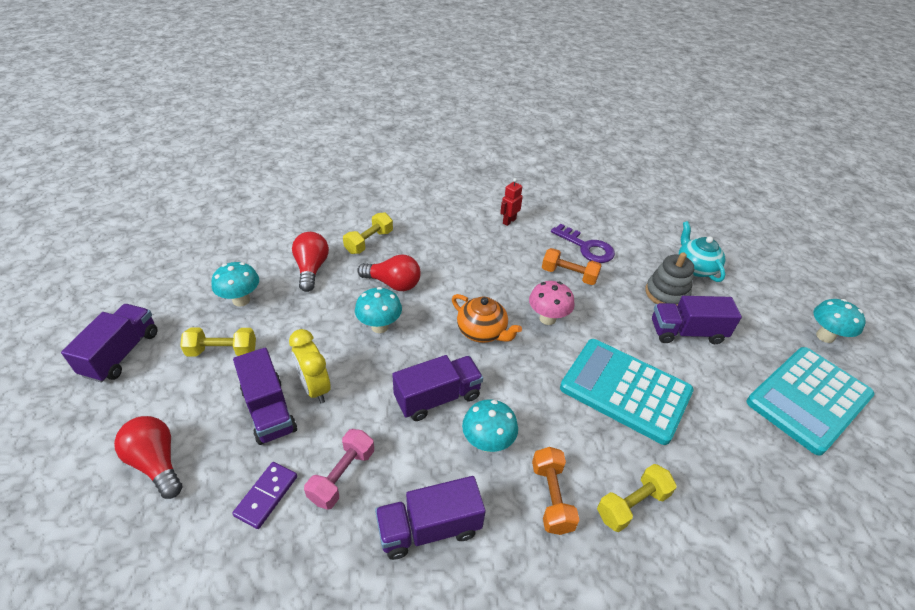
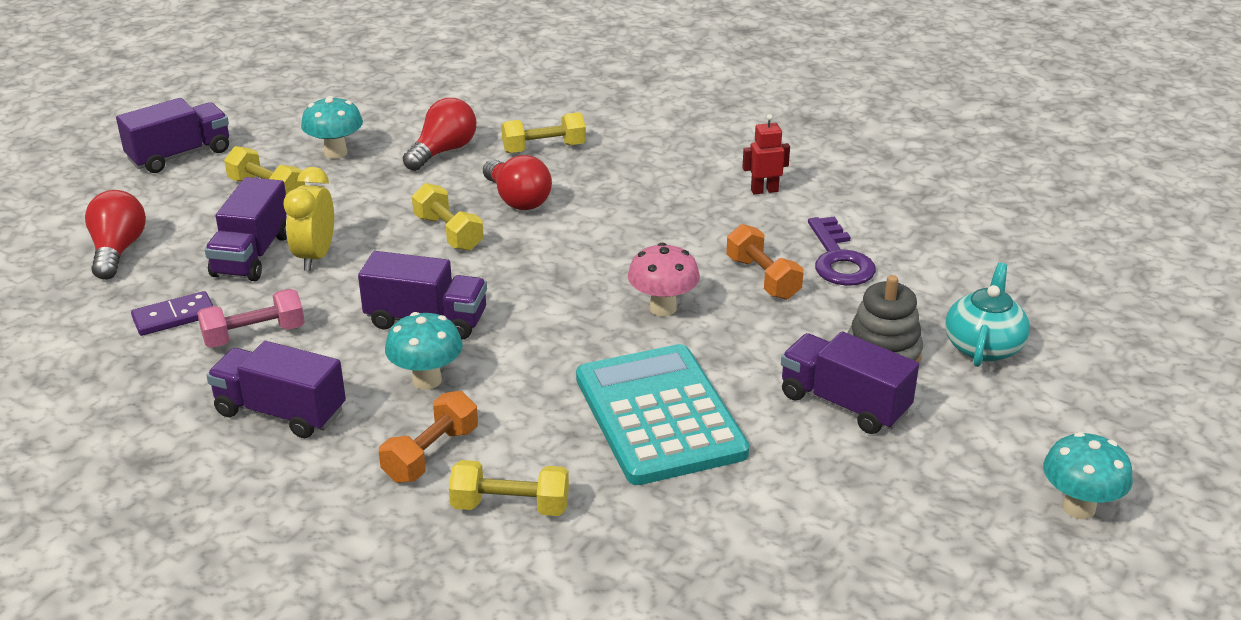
camera: 40 degrees right, 10 degrees down
turquoise mushroom [355,287,402,333] -> yellow dumbbell [412,183,484,251]
orange teapot [452,294,522,343] -> none
turquoise calculator [746,347,874,456] -> none

